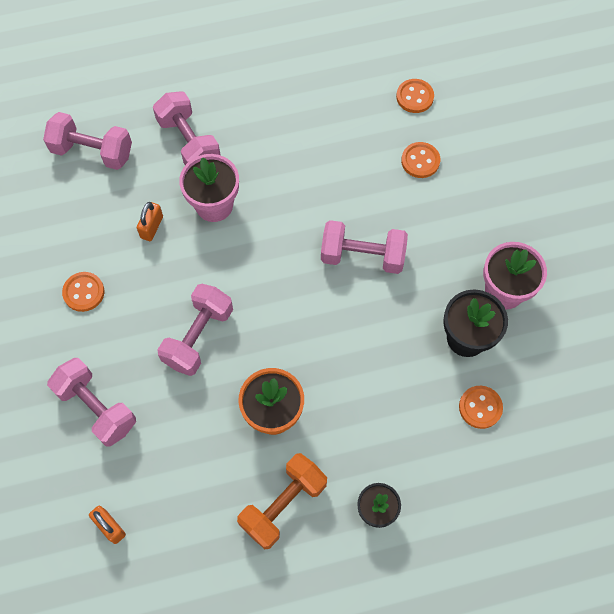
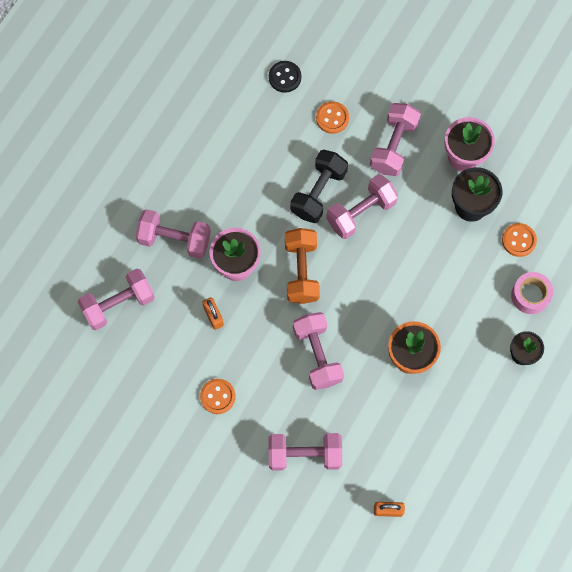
camera: 45 degrees left, 5 degrees up
orange dumbbell [237,453,327,549] -> orange dumbbell moved to [285,228,320,304]
orange button [396,79,434,113] -> black button [269,61,301,93]
none -> black dumbbell [290,150,348,223]
none -> pink dumbbell [370,103,421,176]
none -> pink tape [511,272,553,314]

